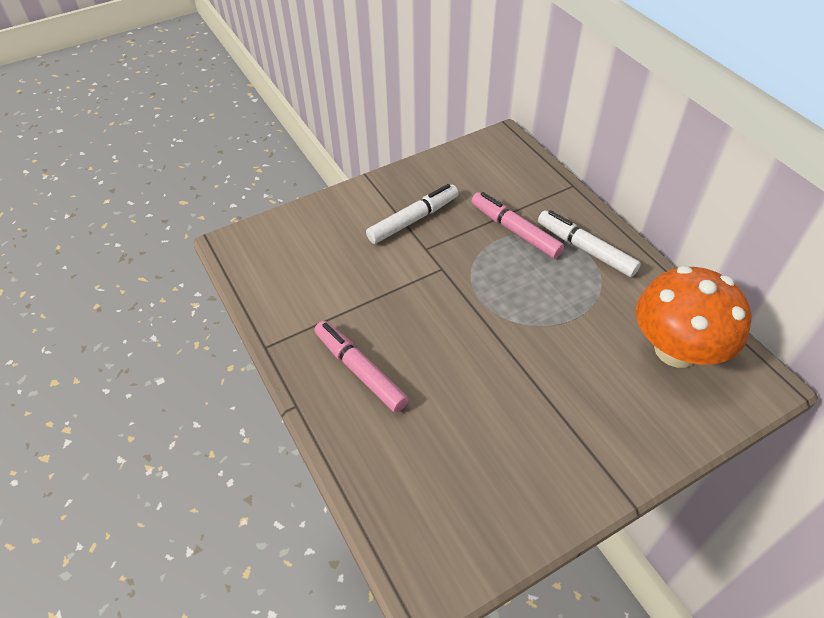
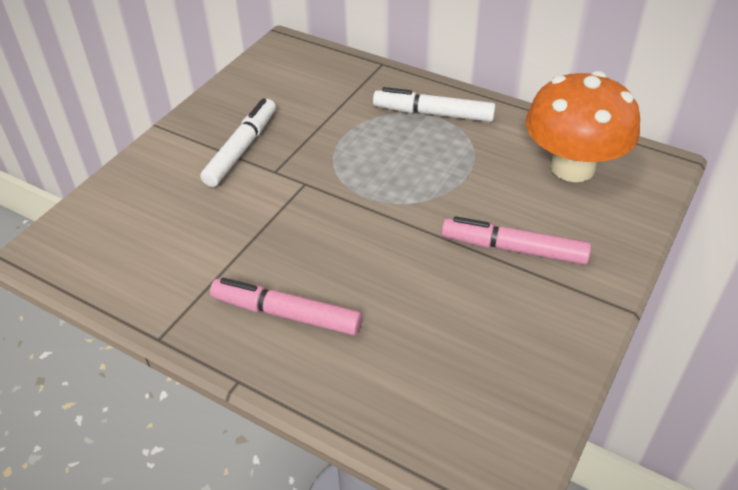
camera: 30 degrees left, 5 degrees down
pink marker [471,192,564,259] -> pink marker moved to [441,216,591,265]

